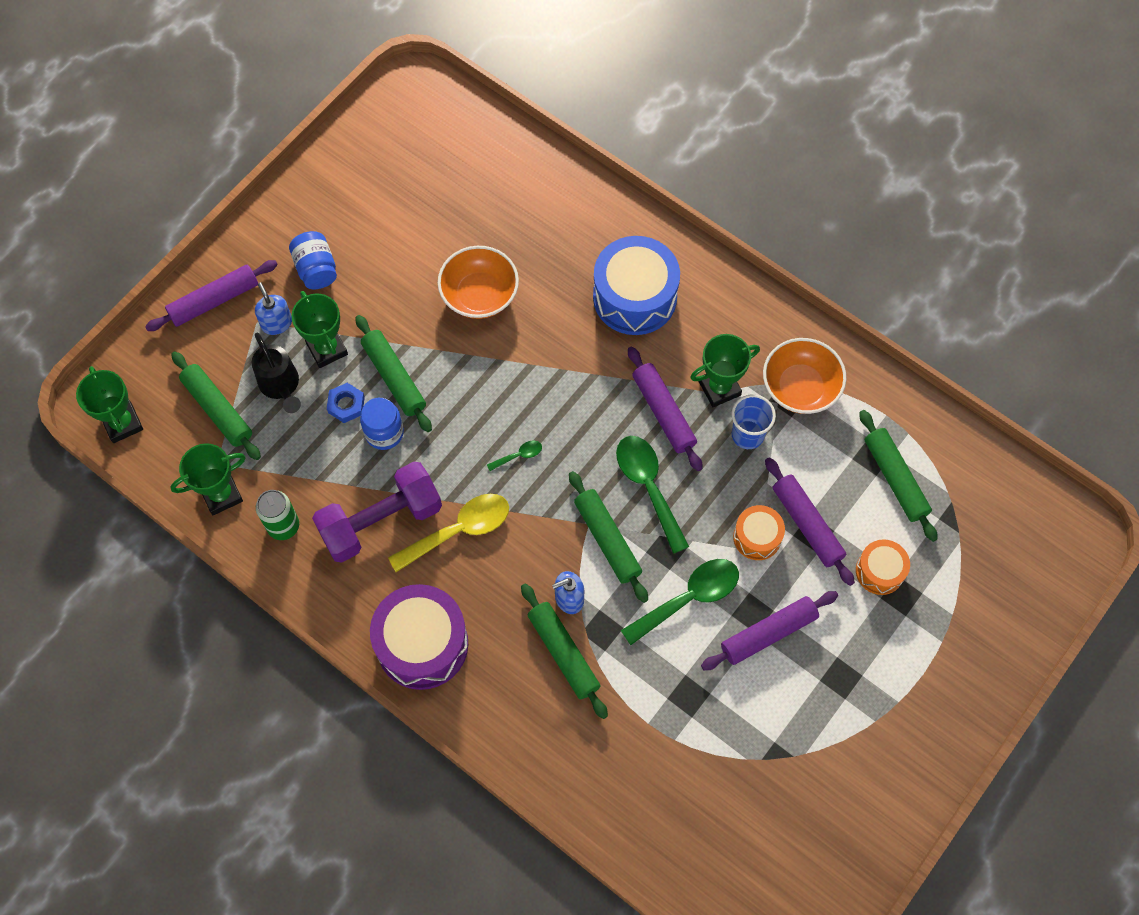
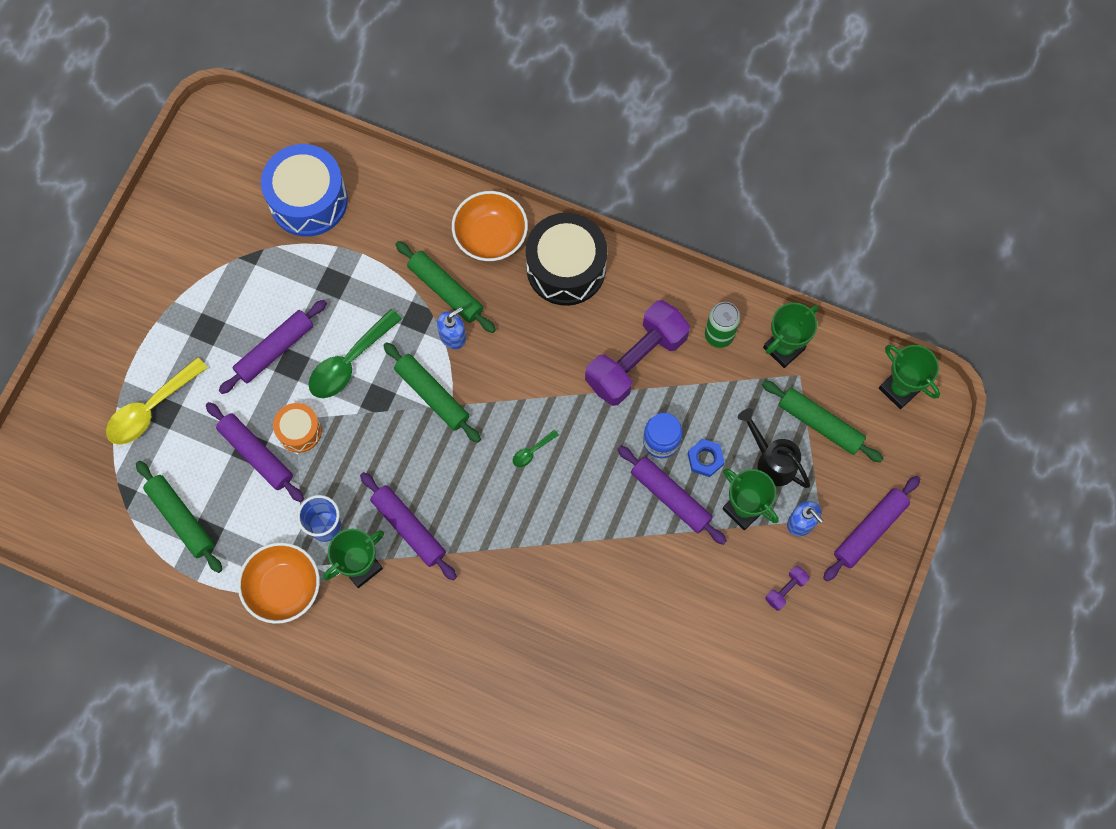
camera: 165 degrees right, 5 degrees up
blue jar [289,231,337,289] -> purple dumbbell [765,566,810,611]
green rolling pin [355,315,432,432] -> purple rolling pin [618,446,727,545]
purple drum [370,584,468,690] -> black drum [526,213,607,306]
yellow spoon [388,494,509,572] -> yellow spoon moved to [106,357,207,445]
orange bowl [437,246,519,319] -> orange bowl moved to [452,191,528,261]
blue drum [593,236,680,335] -> blue drum moved to [261,144,348,237]
green spoon [616,436,689,554] -> none
orange drum [856,539,910,595] -> none

